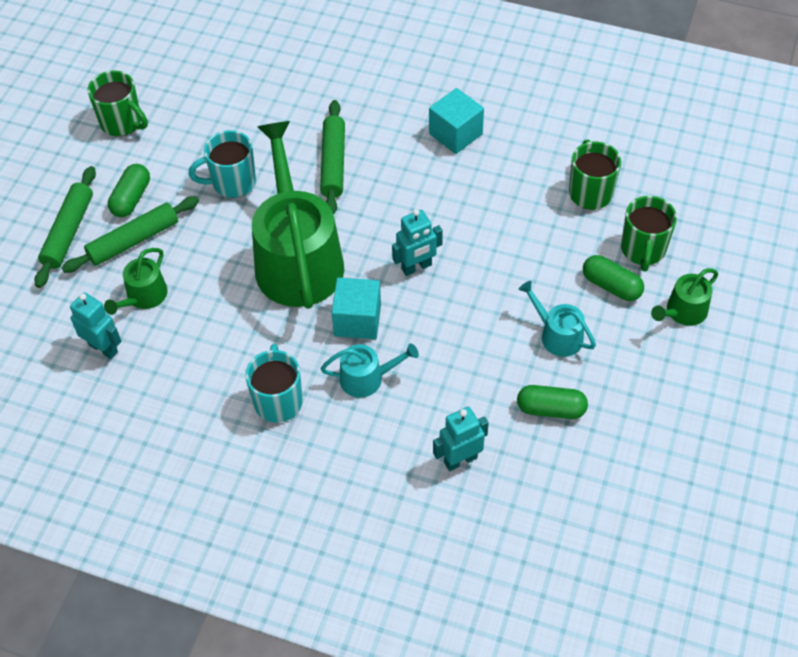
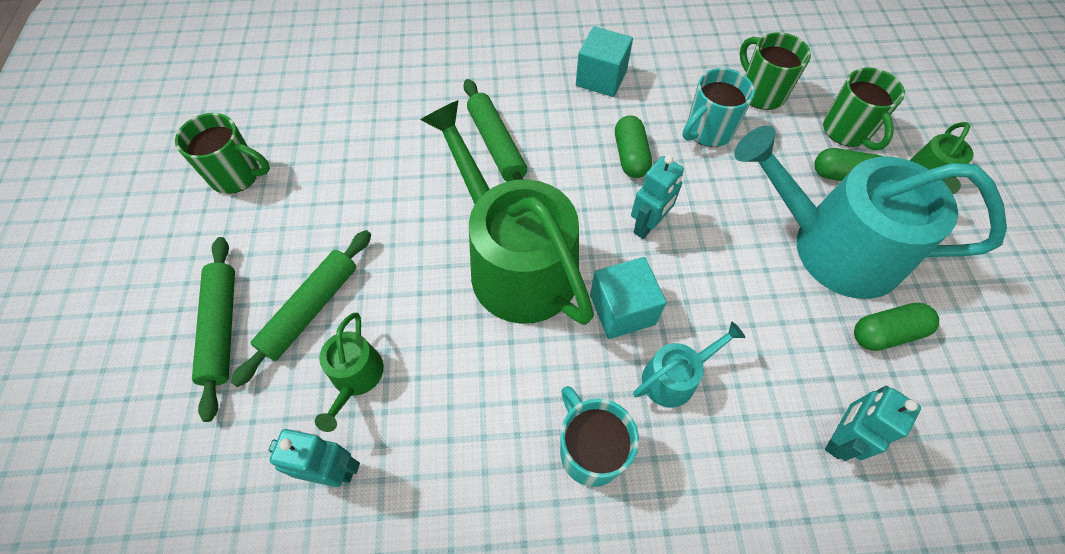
camera: 25 degrees left, 5 degrees up
green capsule [108,164,150,217] -> green capsule moved to [615,116,652,178]
turquoise mug [189,130,256,198] -> turquoise mug moved to [683,68,755,147]
turquoise watering can [518,281,596,357] -> turquoise watering can [734,125,1007,299], size x2.24

